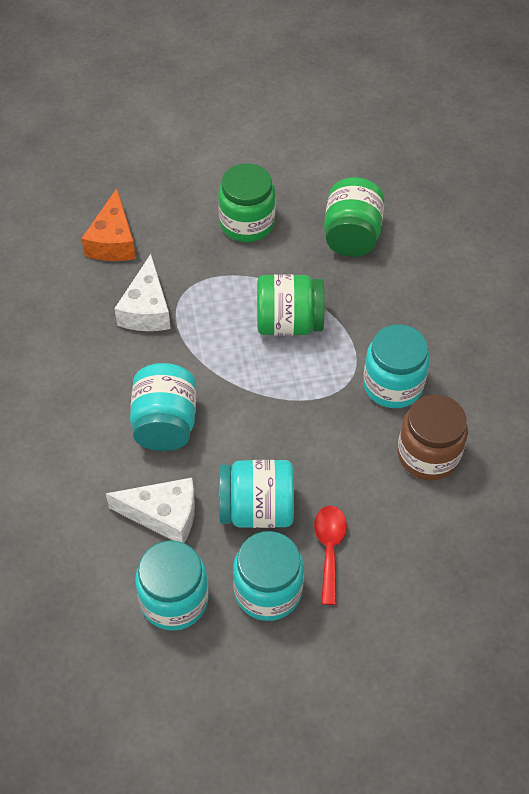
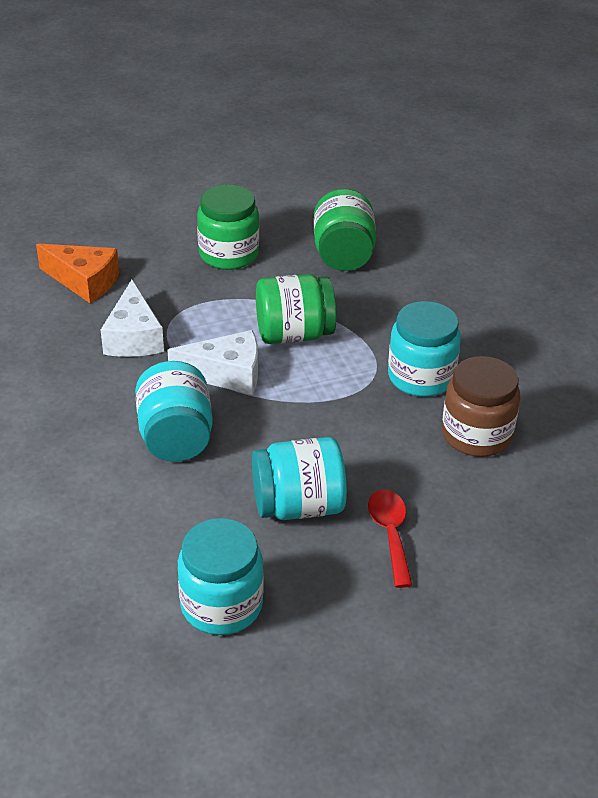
camera: 10 degrees left, 15 degrees down
orange cheese [81,188,136,261] -> orange cheese turned 60 degrees counterclockwise [36,243,119,303]
white cheese [106,478,195,543] -> white cheese moved to [167,330,258,395]
turquoise jar [233,531,304,621] -> none

